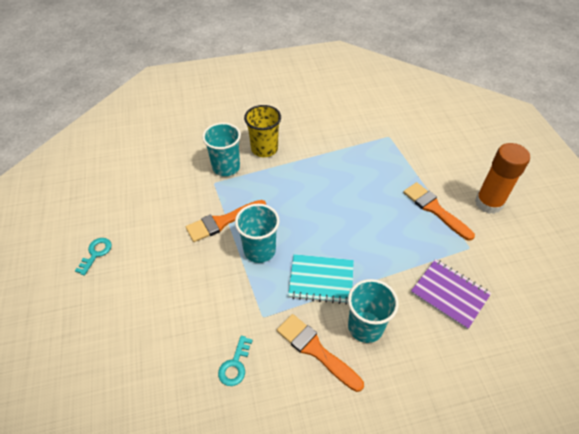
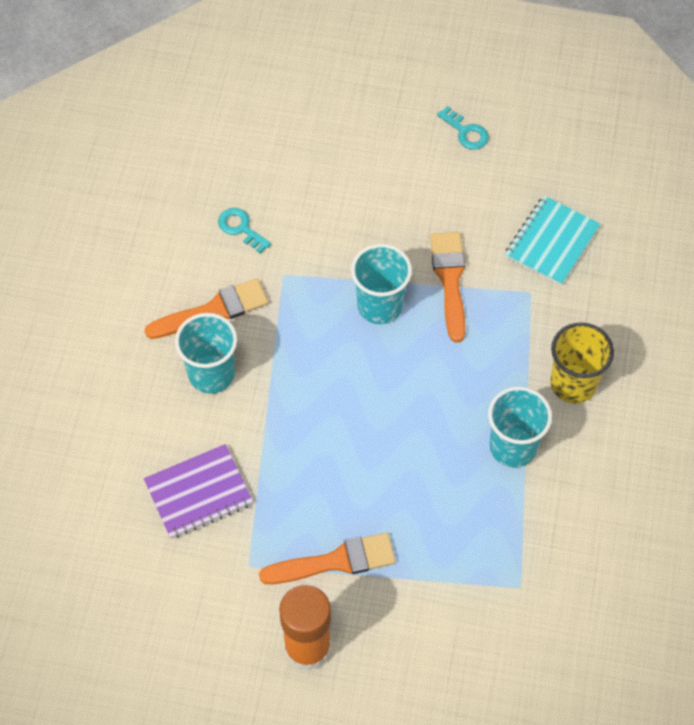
camera: 115 degrees right, 10 degrees up
turquoise cup [202,123,241,176] -> turquoise cup moved to [488,386,552,468]
turquoise notebook [288,254,354,304] -> turquoise notebook moved to [505,196,601,285]

